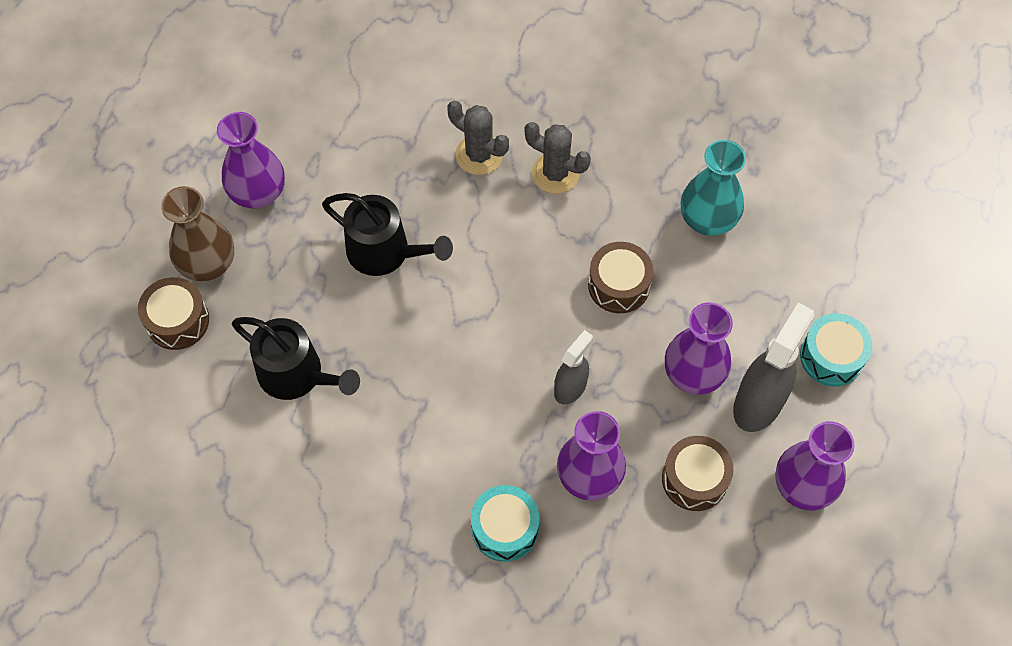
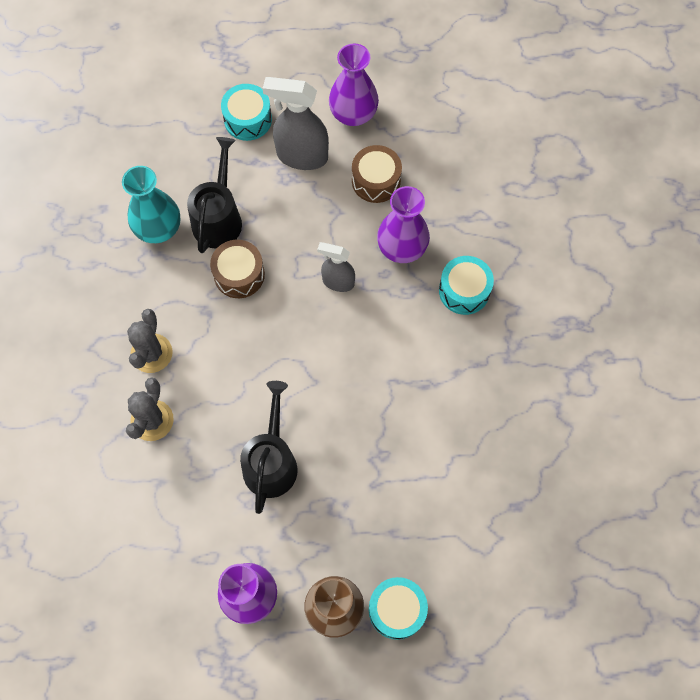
camera: 110 degrees left, 5 degrees up
brown drum [138,277,209,350] -> turquoise drum [369,577,428,640]
black watering can [232,317,360,400] -> black watering can moved to [187,137,242,253]
purple vase [665,302,733,395] -> none

